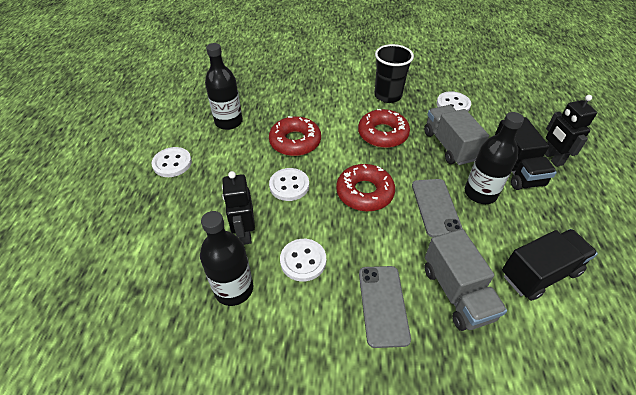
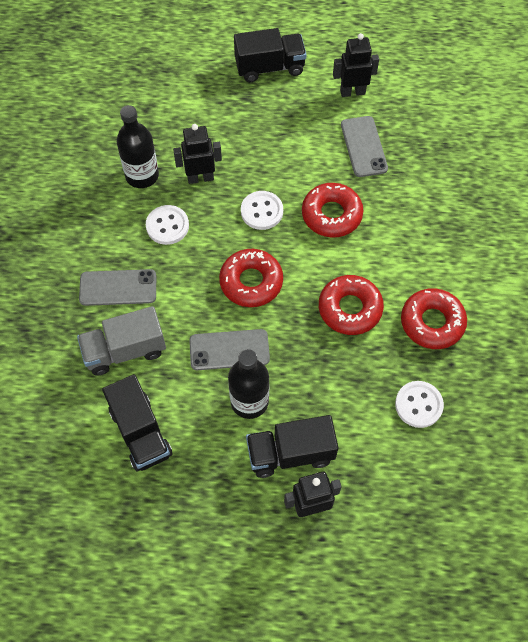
camera: 90 degrees right, 15 degrees up
white button [151,147,192,177] -> none
black bottle [205,43,243,130] -> grey phone [341,116,388,177]
black cup [374,44,414,103] -> red donut [401,288,467,349]
grey truck [424,105,489,165] -> none
none -> black truck [234,28,307,82]
none -> black robot [333,33,379,97]

